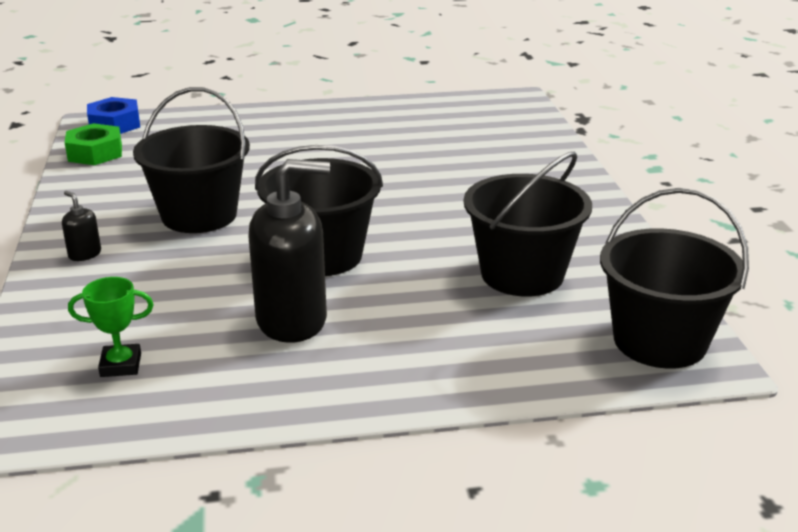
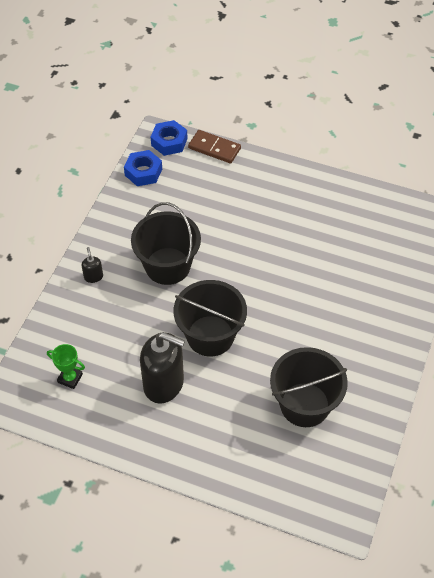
camera: 30 degrees right, 25 degrees up
green nut [65,123,122,165] -> blue nut [124,150,162,186]
black bucket [600,188,749,369] -> none
none -> brown domino [188,130,241,163]

